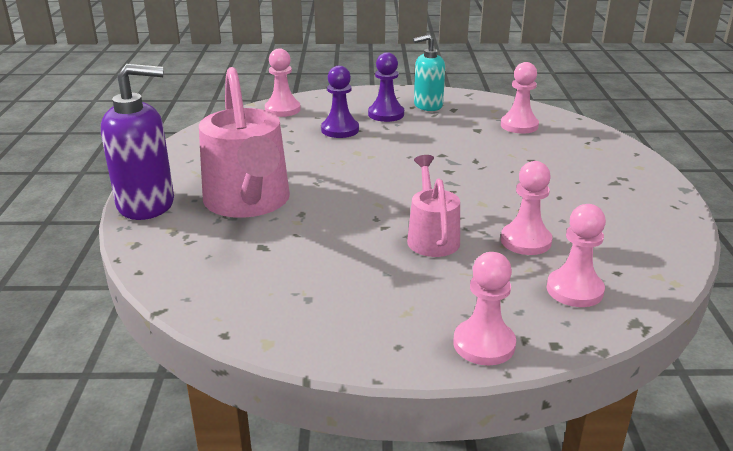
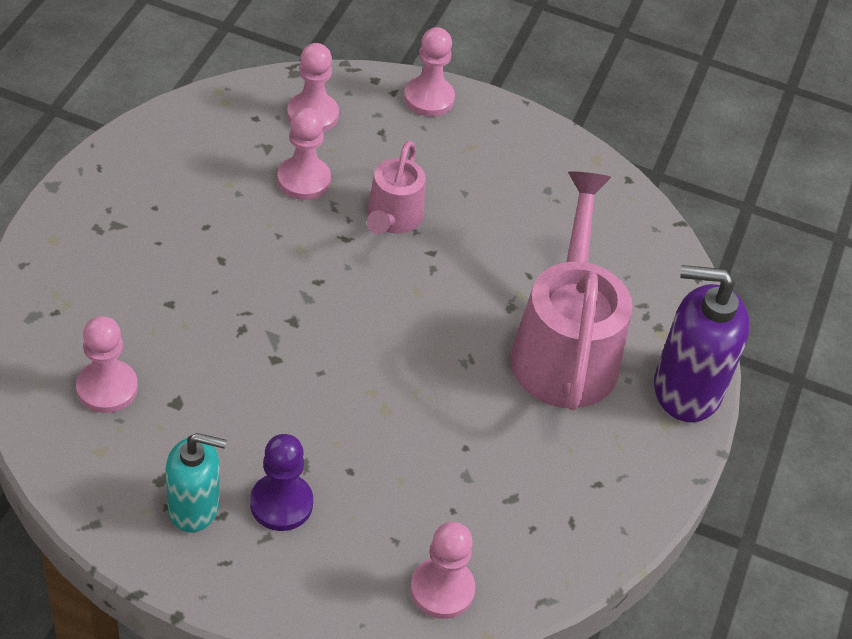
camera: 165 degrees left, 20 degrees up
purple pawn [321,66,359,138] -> none

